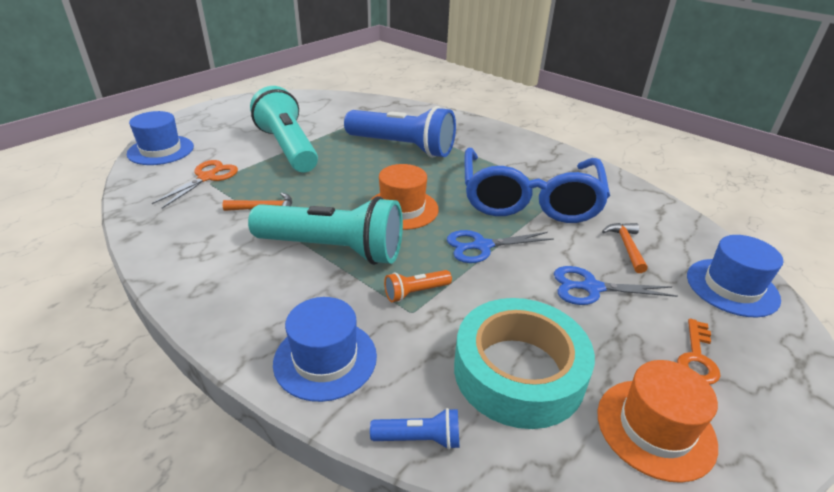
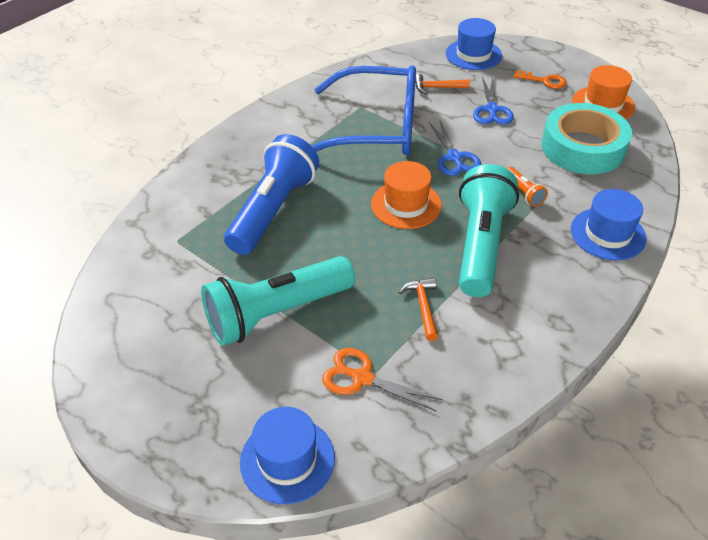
camera: 90 degrees left, 10 degrees up
blue flashlight [370,408,460,450] -> none

